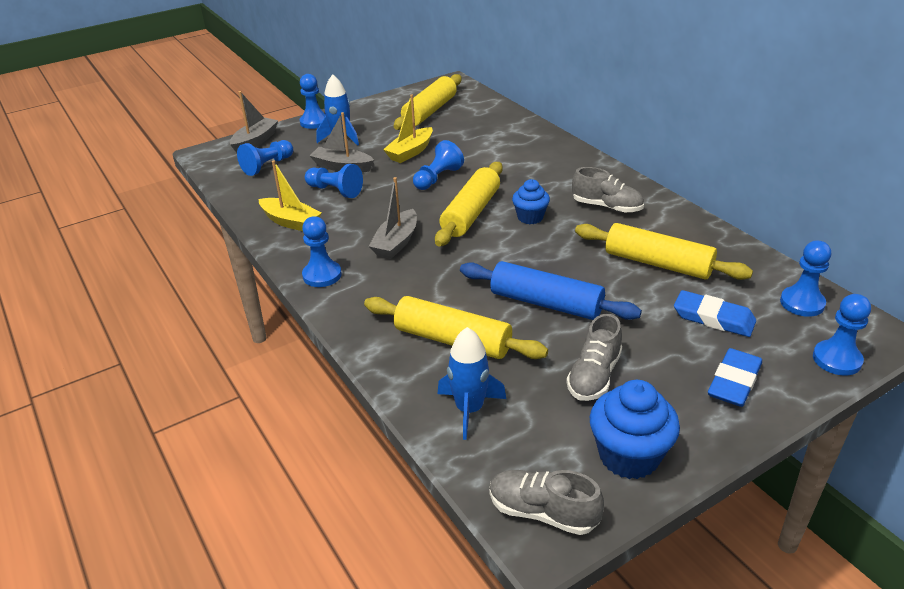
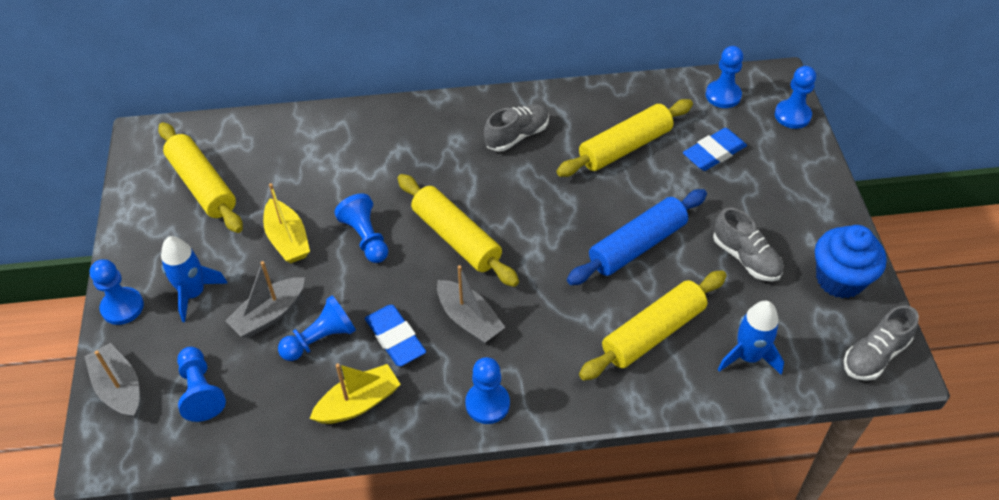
camera: 65 degrees left, 15 degrees up
blue cupcake [512,179,550,224] -> none
blue eraser [708,348,762,407] -> blue eraser moved to [365,305,426,366]

